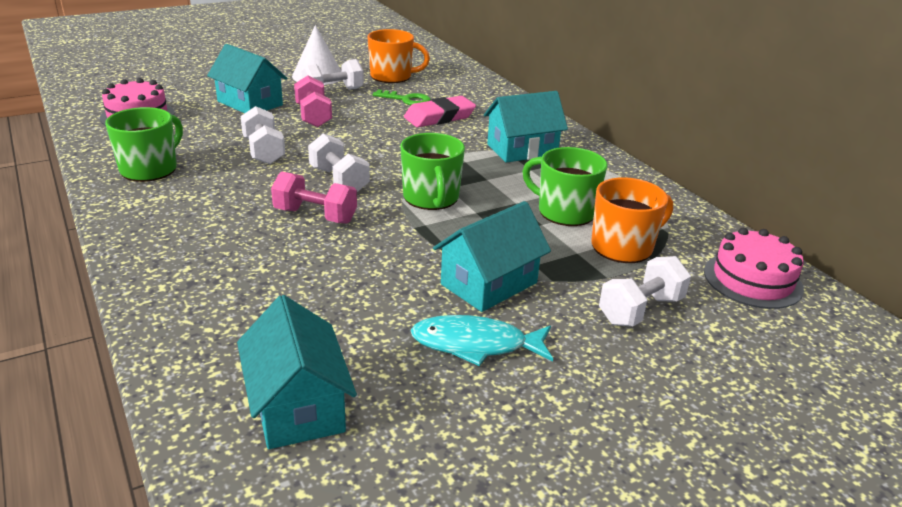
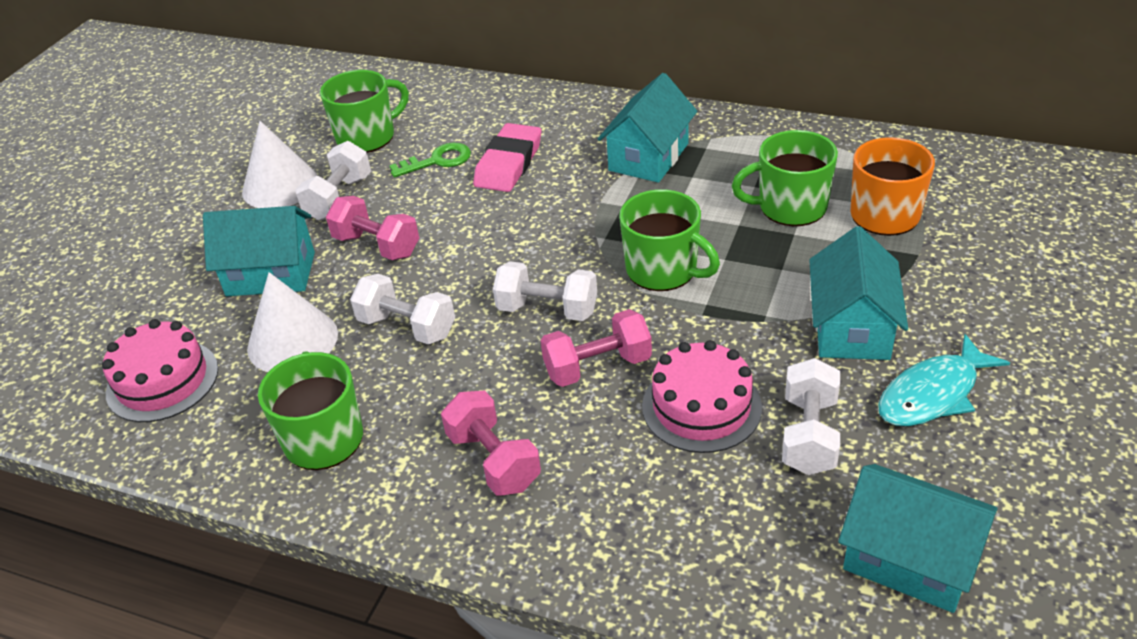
camera: 35 degrees left, 10 degrees up
orange mug [367,29,430,83] -> green mug [320,70,409,153]
white dumbbell [599,256,691,326] -> white dumbbell moved to [782,358,840,475]
pink cake [704,228,804,309] -> pink cake moved to [642,340,762,453]
none -> white cone [247,272,338,372]
none -> pink dumbbell [441,391,541,496]

